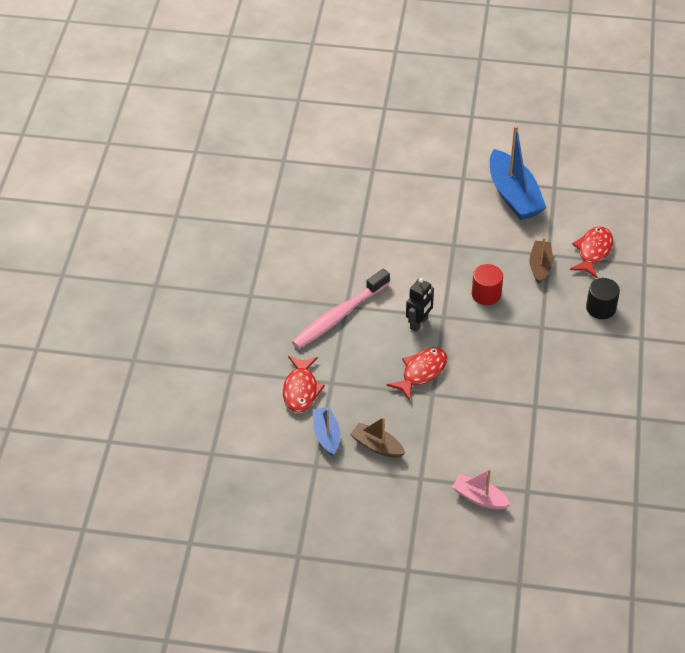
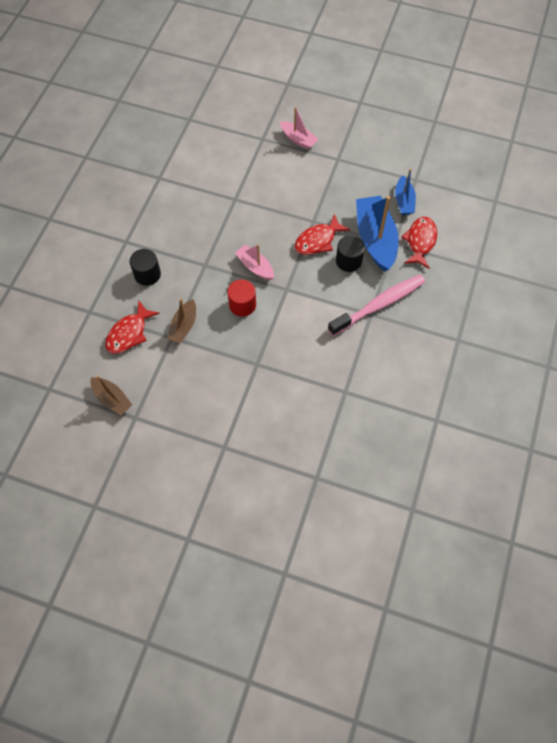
camera: 170 degrees left, 15 degrees up
brown boat [350,417,405,458] -> brown boat moved to [91,375,132,415]
black robot [406,278,434,332] -> none
blue boat [490,125,547,220] -> blue boat moved to [356,196,399,271]
none -> pink boat [235,244,274,280]
none -> black cylinder [336,235,365,272]

